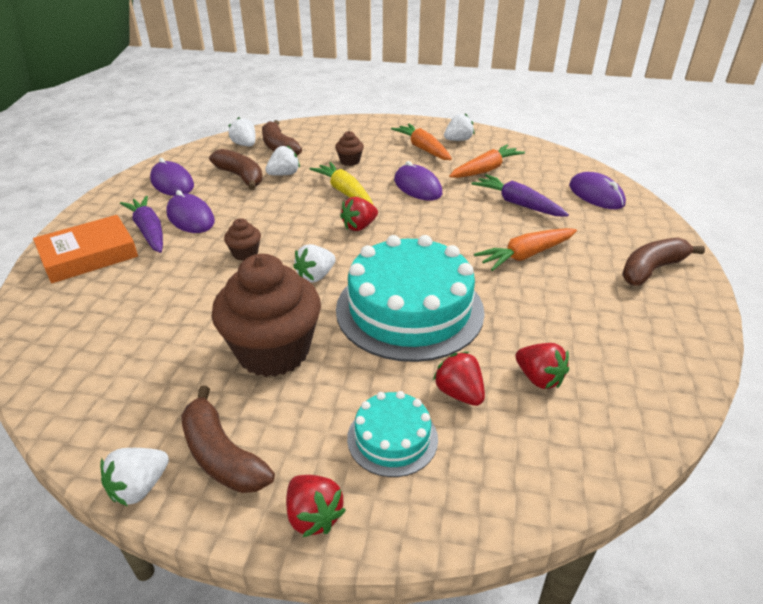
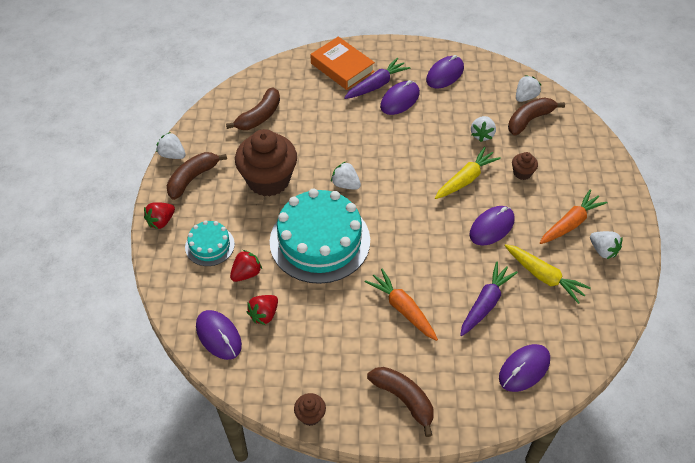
camera: 80 degrees right, 15 degrees up
brown banana [209,149,263,190] -> brown banana moved to [226,87,280,130]
brown cupcake [224,218,261,261] -> brown cupcake moved to [294,393,326,426]
white strawberry [265,145,300,176] -> white strawberry turned 60 degrees clockwise [471,116,496,142]
red strawberry [340,197,378,231] -> none
orange carrot [449,145,525,178] -> yellow carrot [505,244,591,304]
none -> purple mouse [196,310,242,360]

